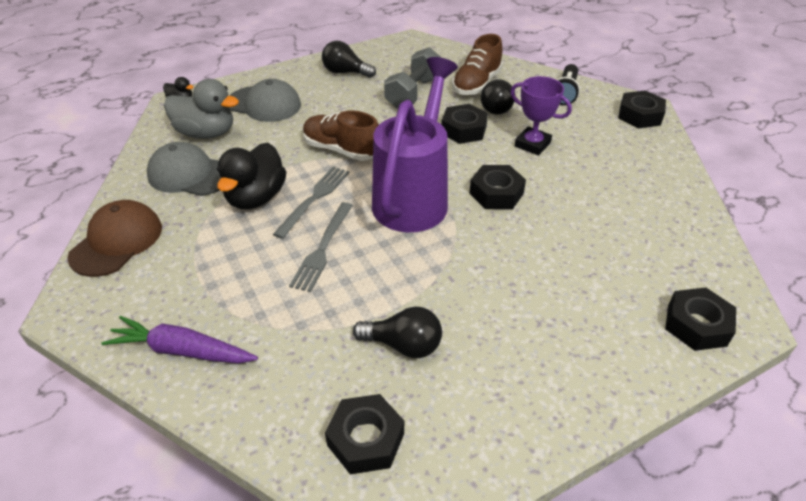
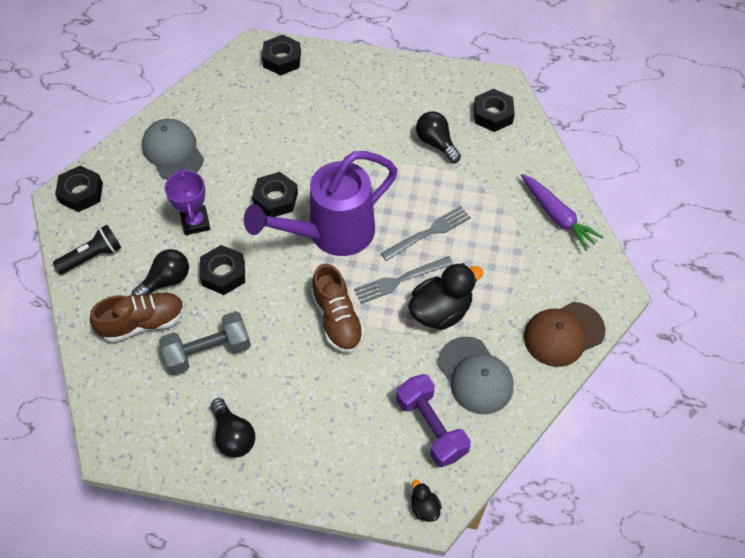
camera: 140 degrees left, 15 degrees up
grey duck [164,79,239,139] -> purple dumbbell [396,374,471,467]
grey cap [228,79,301,122] -> grey cap moved to [142,119,204,180]

